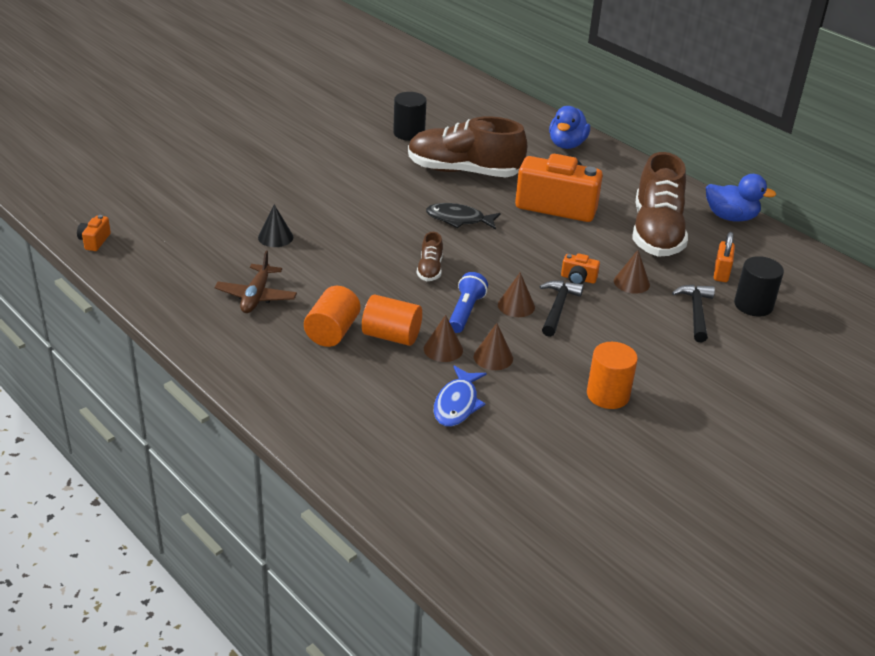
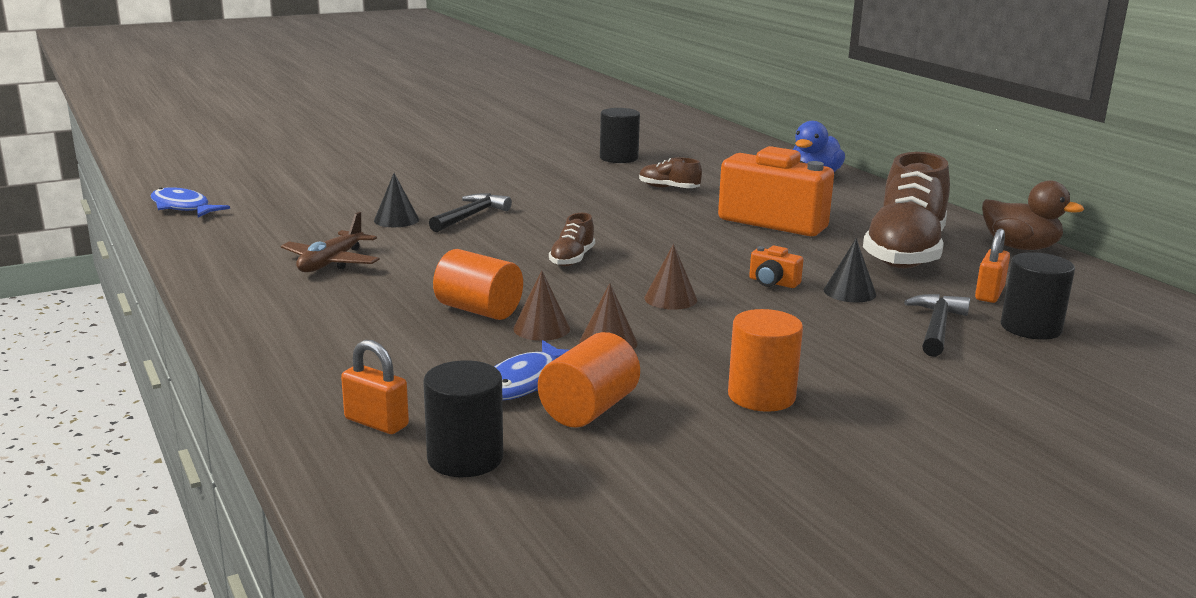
camera: 15 degrees right, 15 degrees down
orange camera [77,215,111,251] -> blue fish [150,187,230,218]
orange cylinder [304,286,360,347] -> orange cylinder moved to [538,332,640,428]
brown shoe [408,116,527,177] -> brown shoe [639,157,702,188], size x0.44
black fish [426,203,501,229] -> none
blue flashlight [449,272,488,333] -> none
black hammer [539,280,584,337] -> black hammer moved to [429,193,512,232]
brown cone [614,250,650,294] -> black cone [824,239,876,302]
blue duck [706,174,776,222] -> brown duck [982,180,1084,250]
none -> orange padlock [341,340,409,434]
none -> black cylinder [423,360,503,477]

